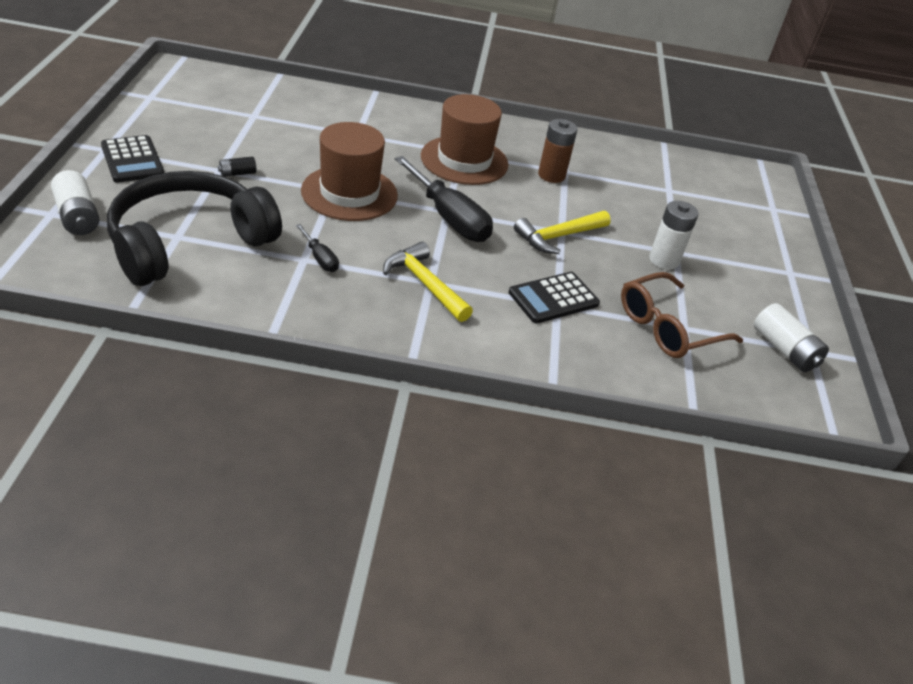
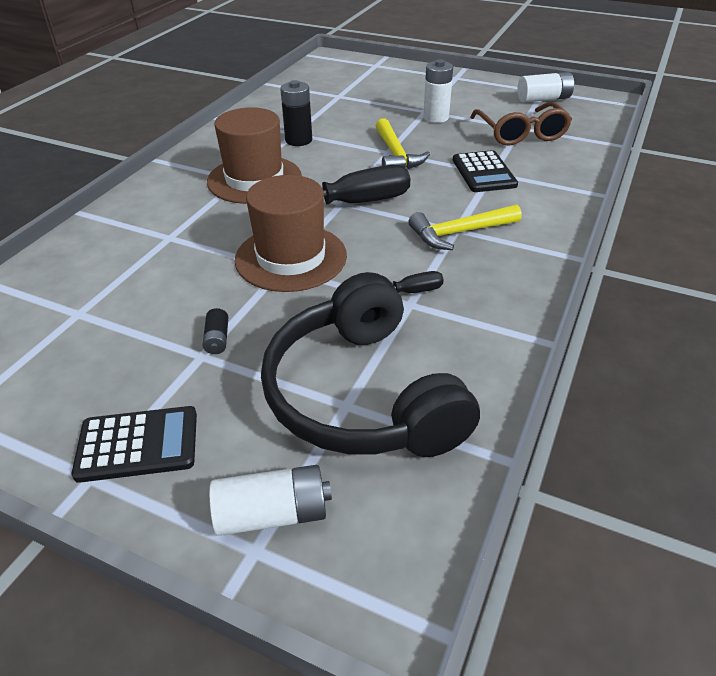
camera: 65 degrees left, 0 degrees up
brown battery [538,119,578,183] -> black battery [280,80,312,146]

